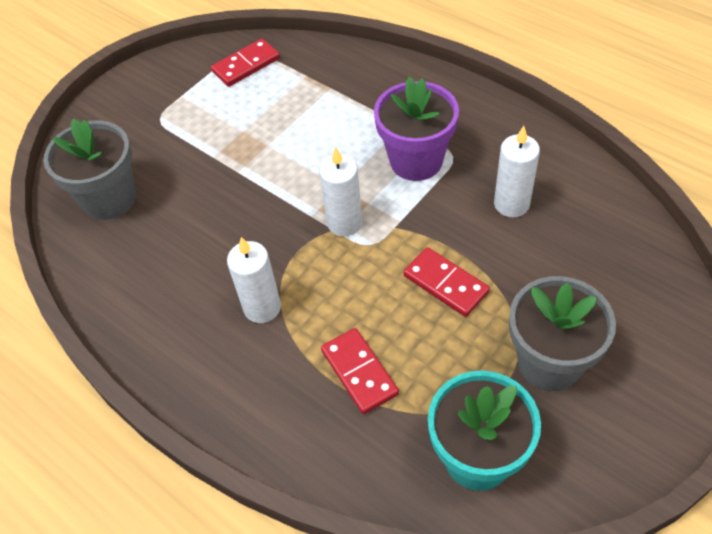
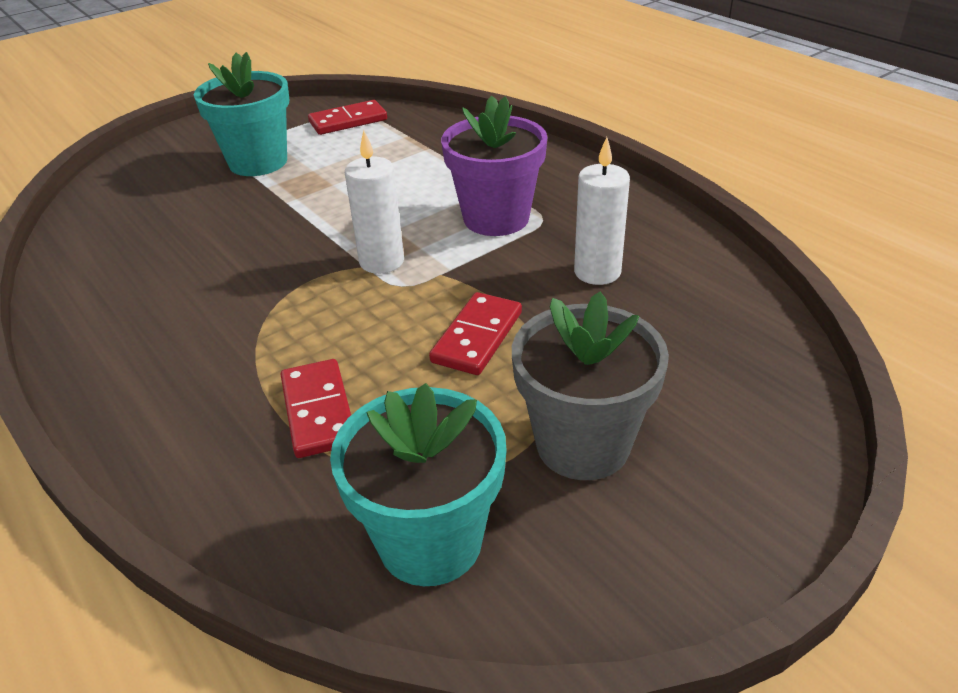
camera: 10 degrees right, 15 degrees down
grey flower pot [43,119,136,220] -> none
white candle [227,237,281,323] -> none
red domino [403,247,490,317] -> red domino turned 60 degrees clockwise [429,292,522,375]
none -> turquoise flower pot [194,52,289,176]

